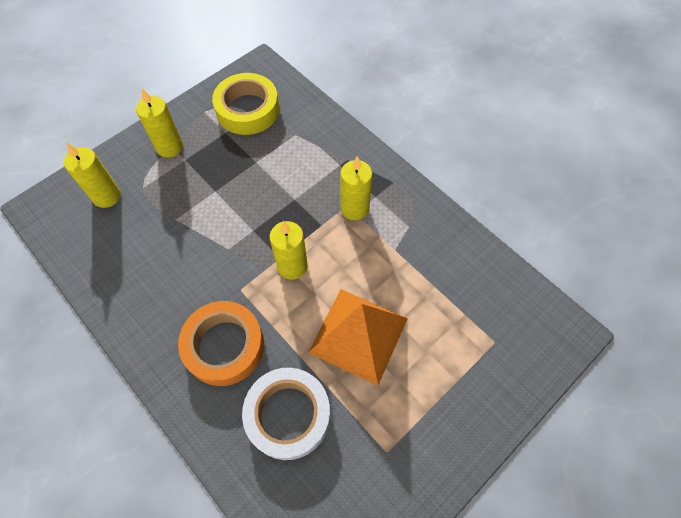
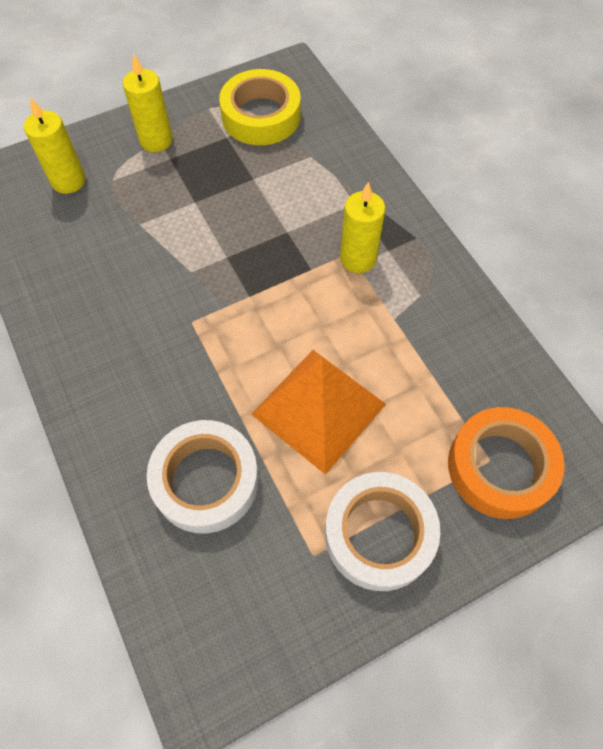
camera: 15 degrees right, 0 degrees up
orange tape [178,301,264,386] -> orange tape moved to [448,407,565,519]
yellow candle [270,221,308,280] -> none
none -> white tape [325,472,440,591]

